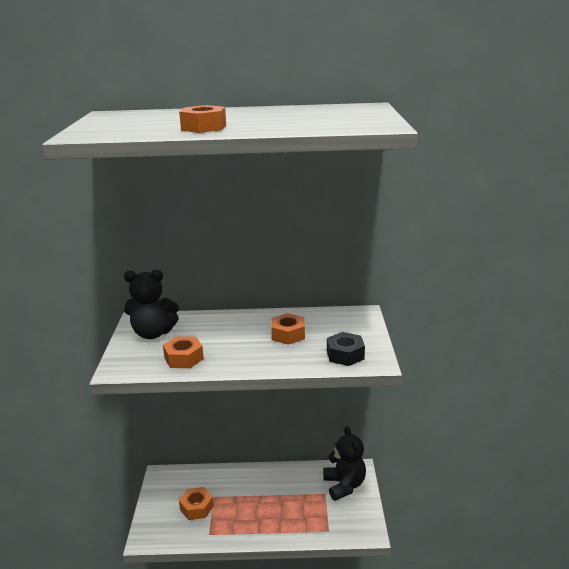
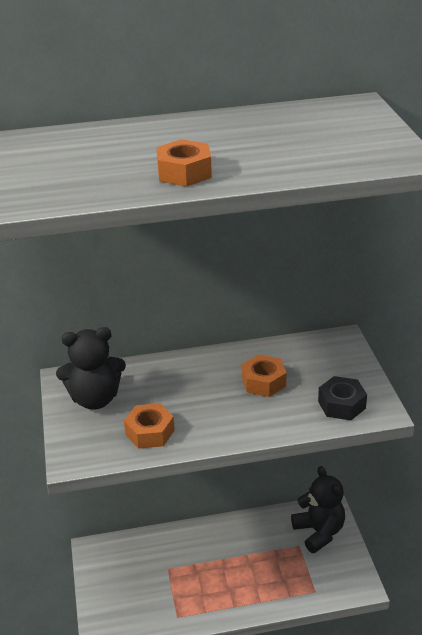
camera: 10 degrees left, 10 degrees up
orange nut [179,487,214,520] -> none

